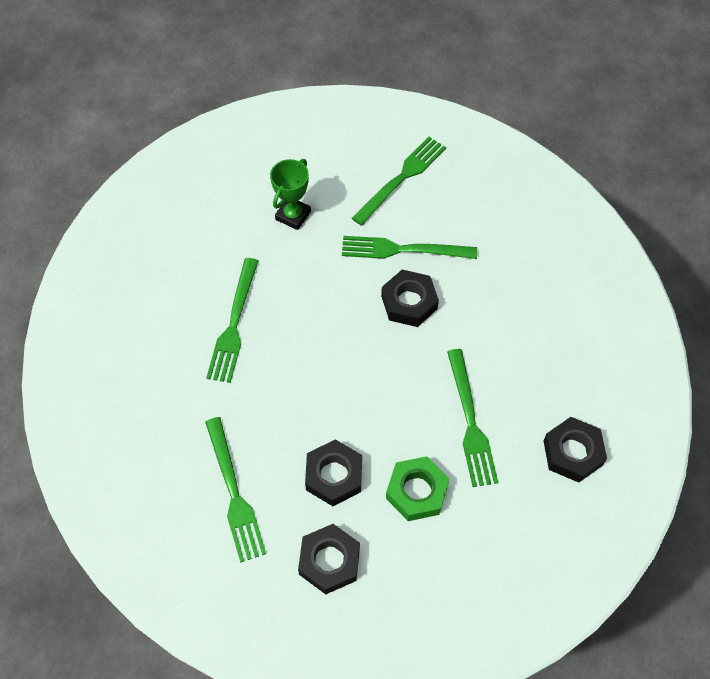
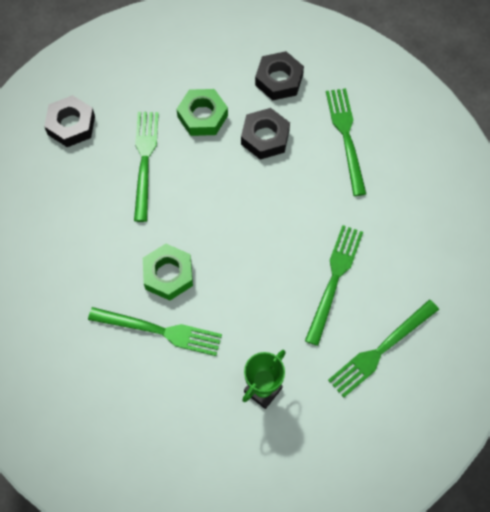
camera: 170 degrees left, 5 degrees up
green fork [352,137,446,226] -> green fork moved to [328,300,439,398]
black nut [381,270,439,327] -> green nut [143,244,193,300]

